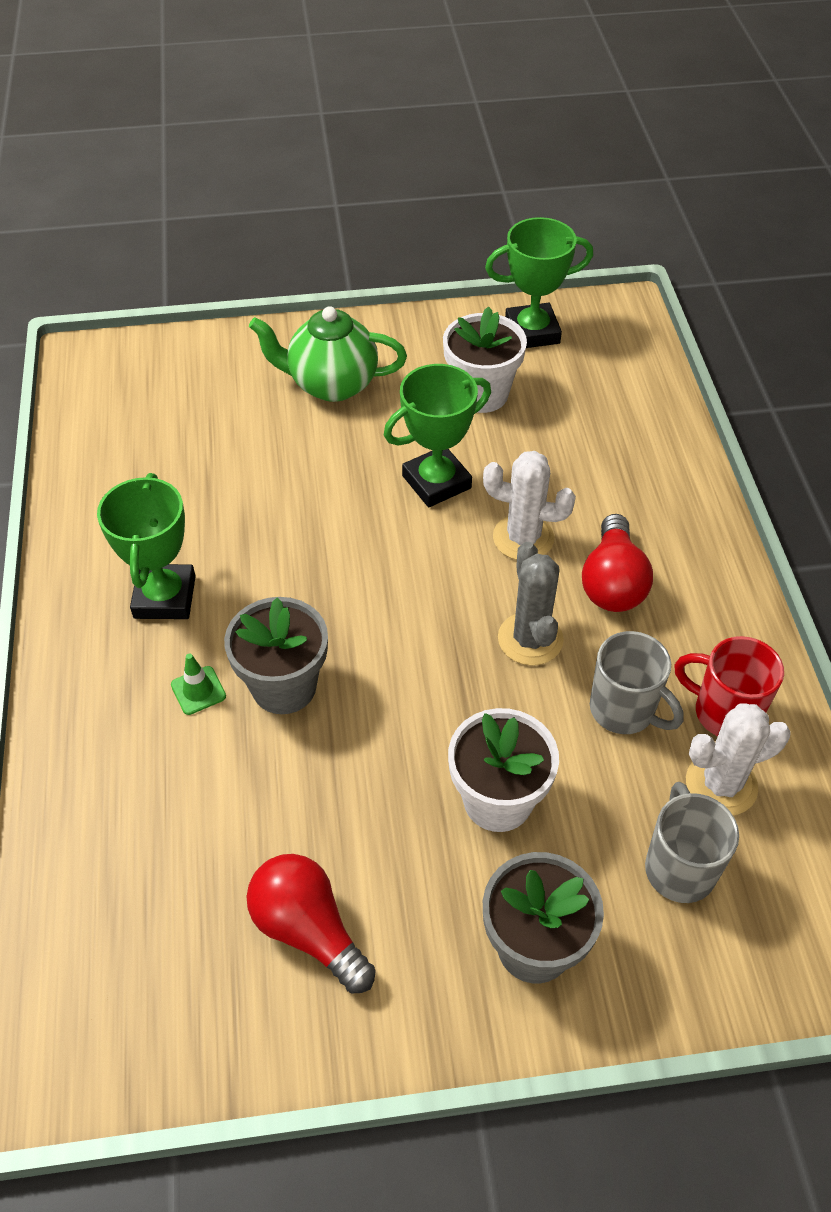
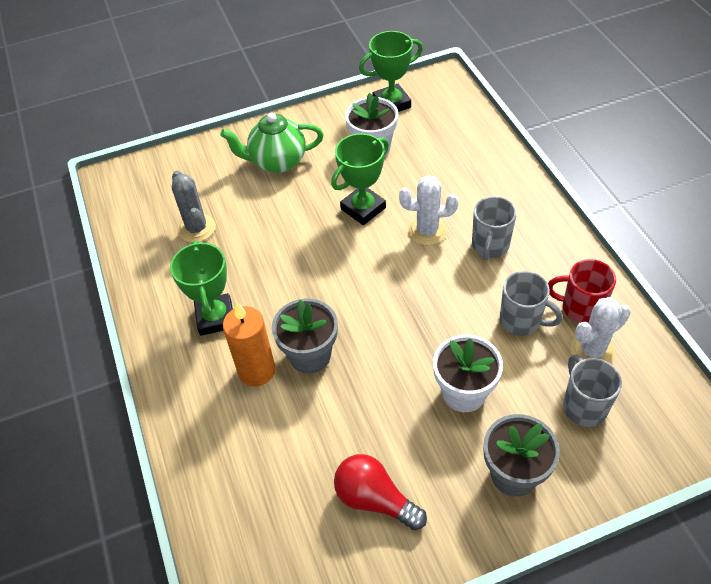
camera: 10 degrees left, 0 degrees up
green traffic cone [171,653,226,715] -> orange candle [223,302,275,386]
grey cactus [498,541,564,666] -> grey cactus moved to [172,171,216,243]
red light bulb [582,514,653,612] -> grey mug [472,196,517,261]

